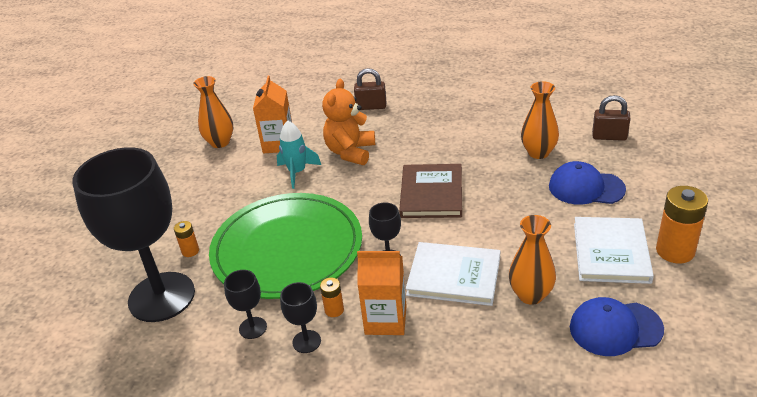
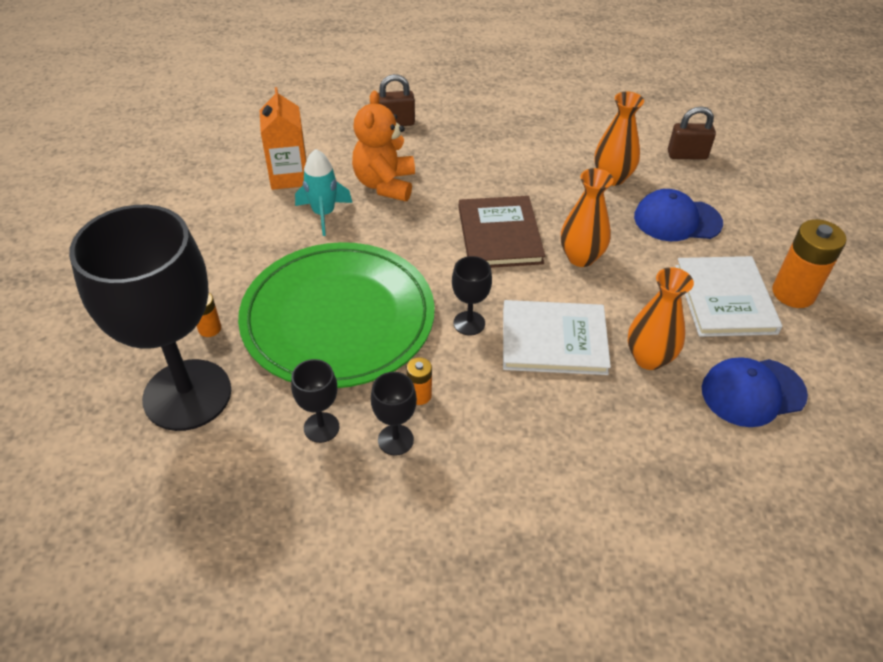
camera: 15 degrees left, 10 degrees up
orange vase [193,76,233,148] -> orange vase moved to [561,168,613,267]
orange carton [357,251,406,335] -> none

